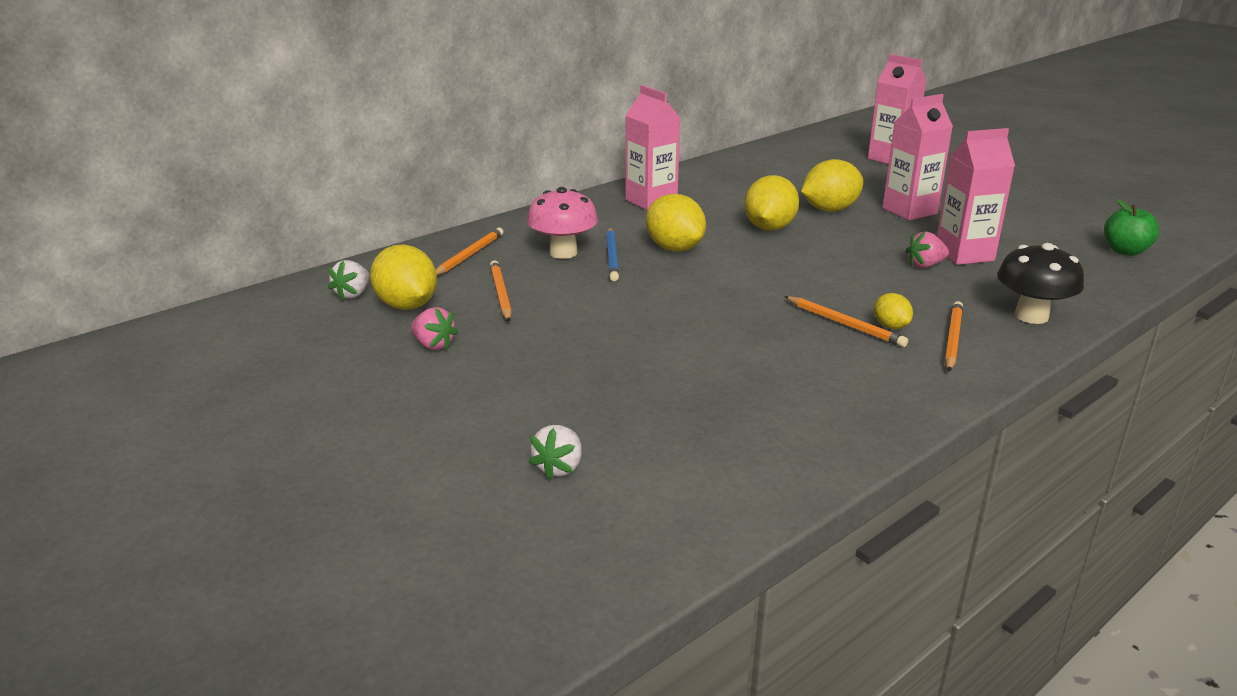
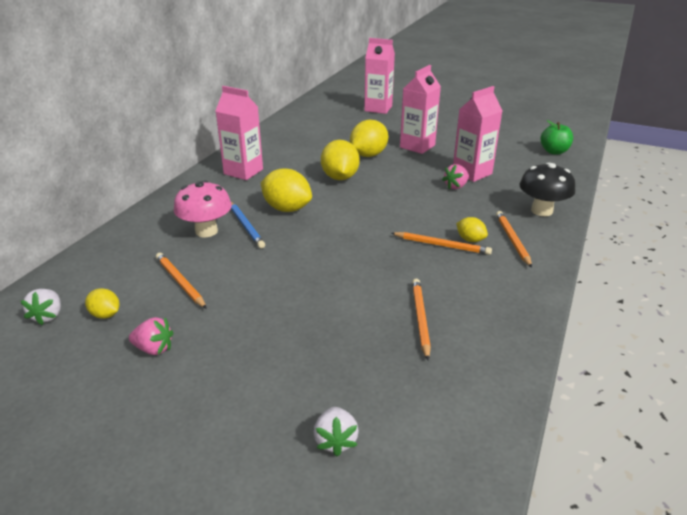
camera: 25 degrees left, 5 degrees up
yellow lemon [370,245,437,310] -> yellow lemon [85,288,120,319], size x0.53
orange pencil [436,228,503,275] -> orange pencil moved to [412,279,431,360]

